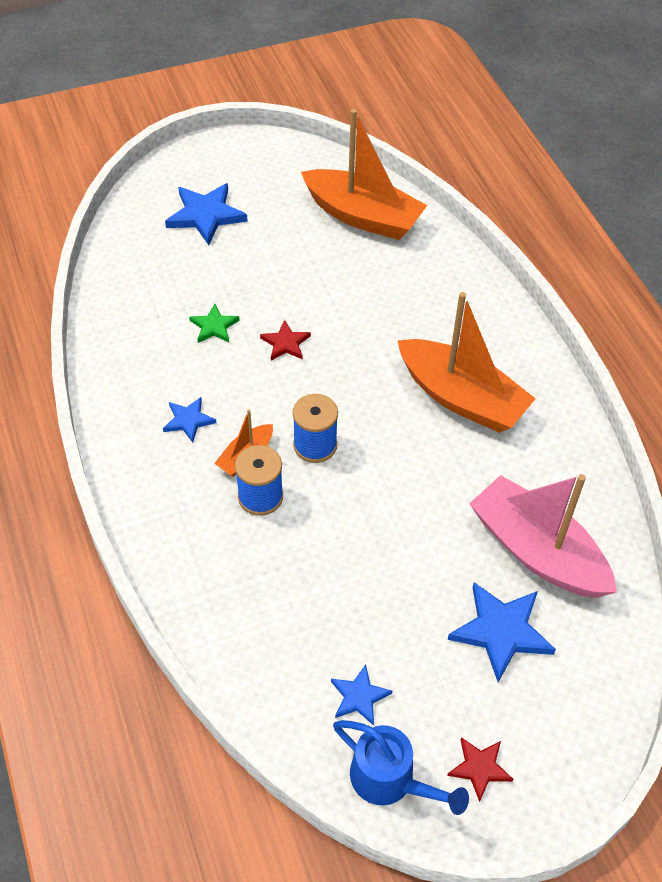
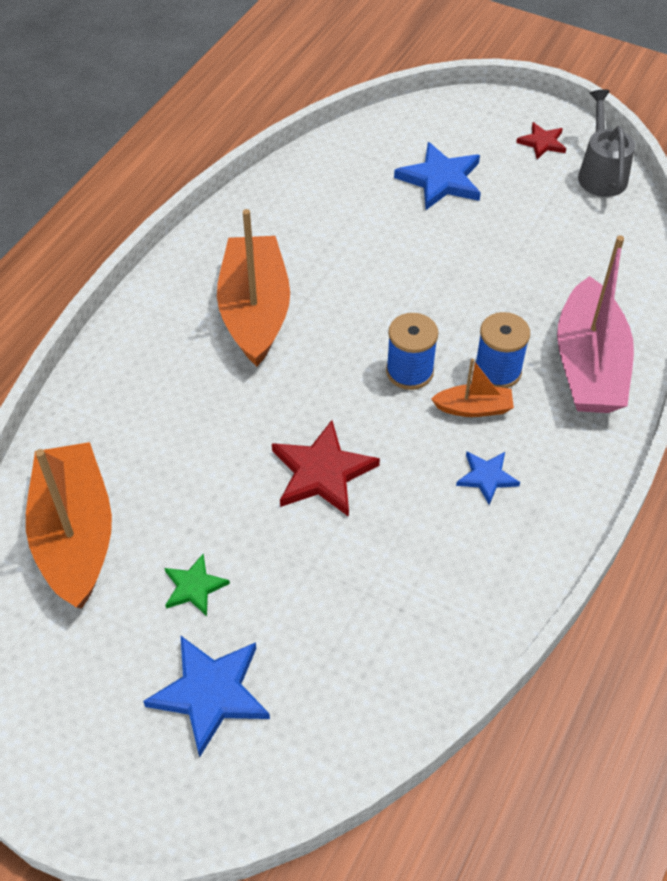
camera: 130 degrees left, 0 degrees up
green star [189,304,240,343] -> green star moved to [165,554,230,616]
red star [260,320,311,361] -> red star [272,420,380,517], size x1.75
blue star [331,664,392,726] -> none
blue watering can [333,720,469,815] -> grey watering can [578,90,635,197]
pink boat [469,474,617,598] -> pink boat moved to [557,236,634,413]

